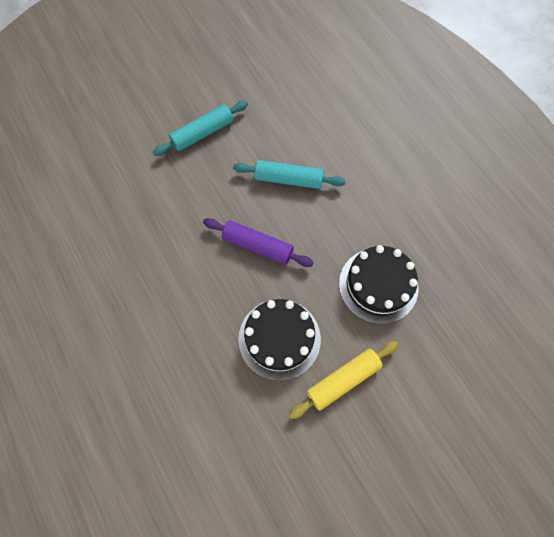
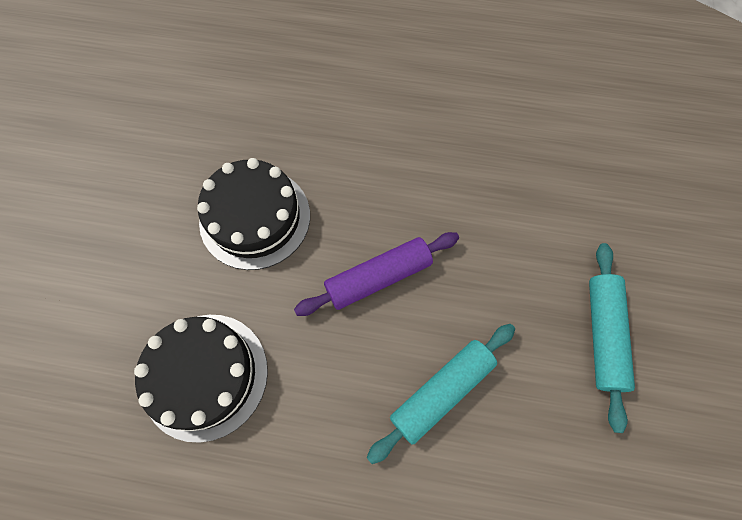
camera: 130 degrees right, 0 degrees up
yellow rolling pin [289,341,398,419] -> none

